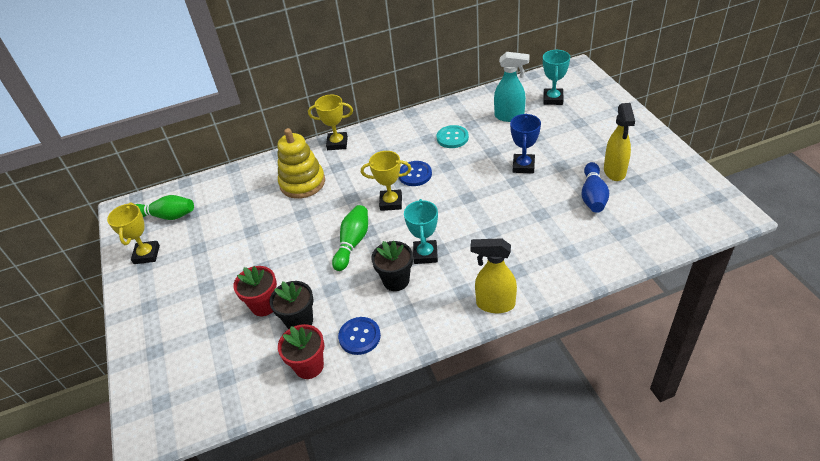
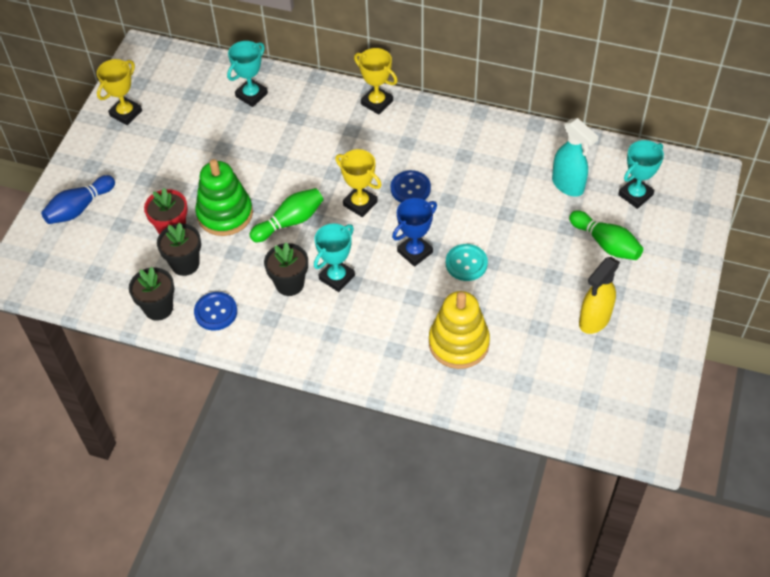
camera: 35 degrees right, 10 degrees up
green bowling pin [135,195,194,220] -> green bowling pin moved to [569,211,643,260]
yellow stacking toy [277,128,325,199] -> yellow stacking toy moved to [429,291,490,369]
red flower pot [278,324,324,379] -> black flower pot [129,267,174,321]
turquoise button [436,125,469,148] -> turquoise button moved to [446,244,488,281]
yellow spray bottle [470,238,517,313] -> none
blue trophy [510,114,541,173] -> blue trophy moved to [392,198,437,267]
blue bowling pin [582,162,609,213] -> blue bowling pin moved to [41,175,115,224]
none -> green stacking toy [195,159,253,236]
none -> turquoise trophy [227,41,268,107]

